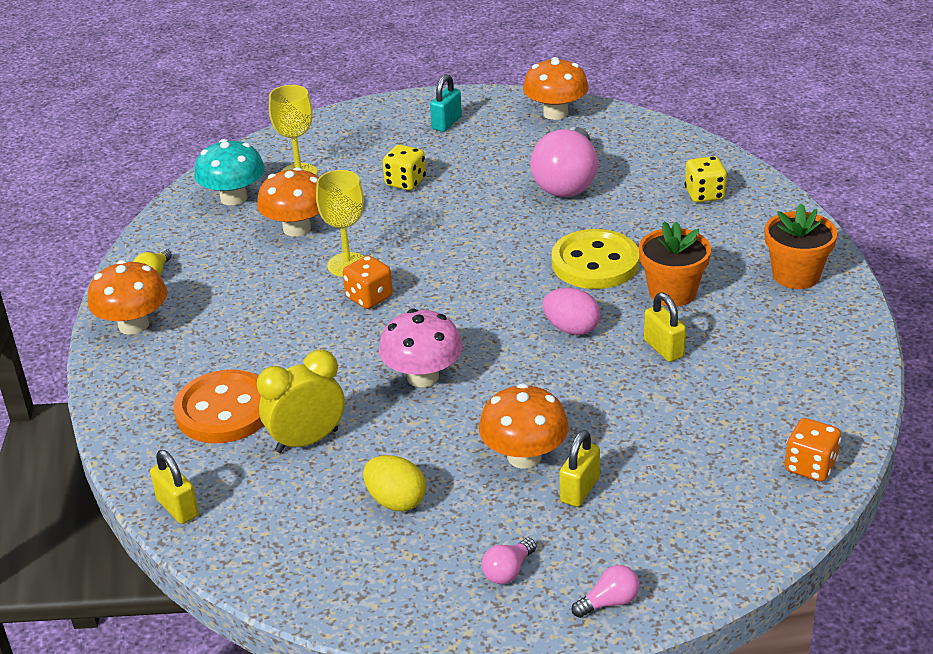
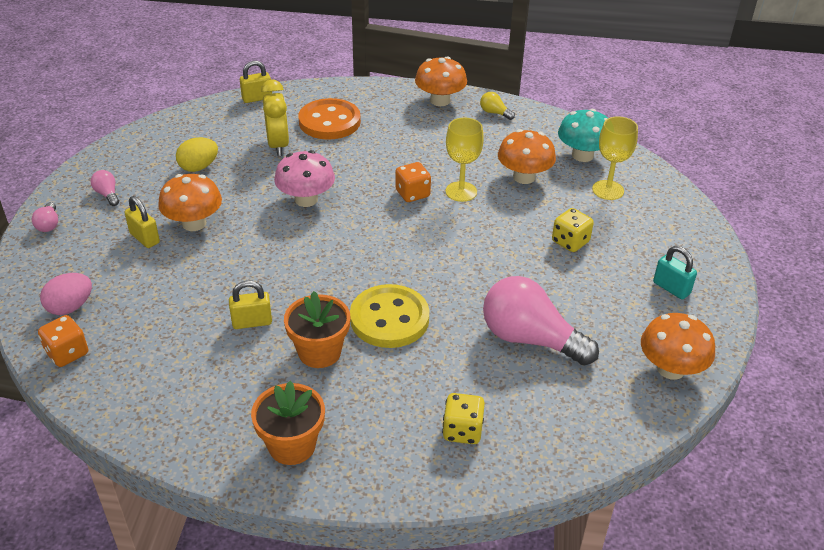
camera: 105 degrees right, 5 degrees up
pink egg [542,288,600,335] -> pink egg moved to [40,273,92,315]

